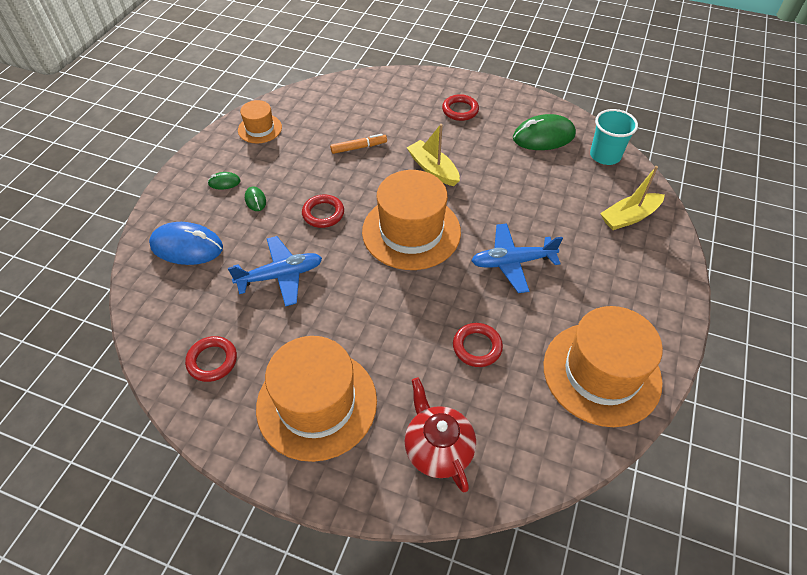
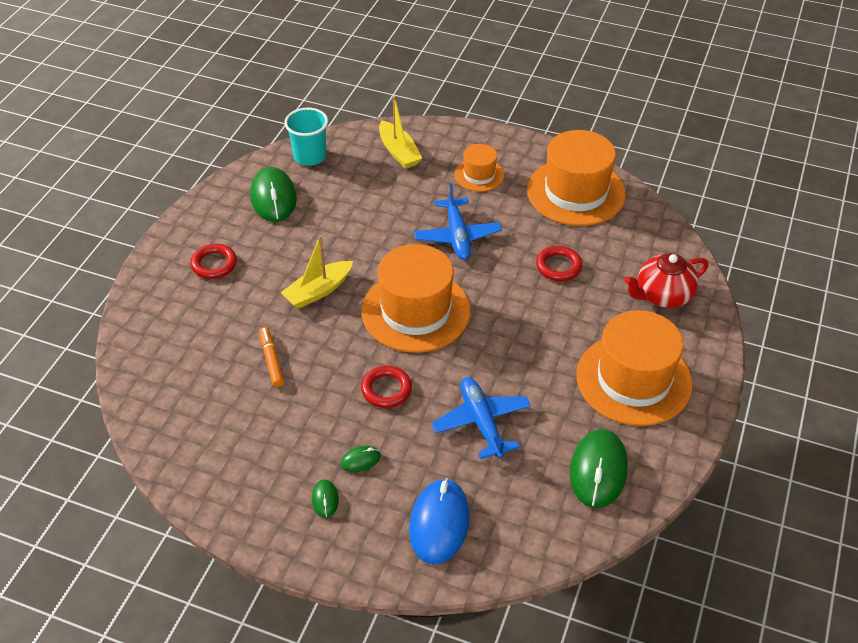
camera: 90 degrees left, 5 degrees down
red ring [185,336,237,382] -> green mouse [570,429,628,508]
orange hat [238,100,282,143] -> orange hat moved to [455,144,504,192]

